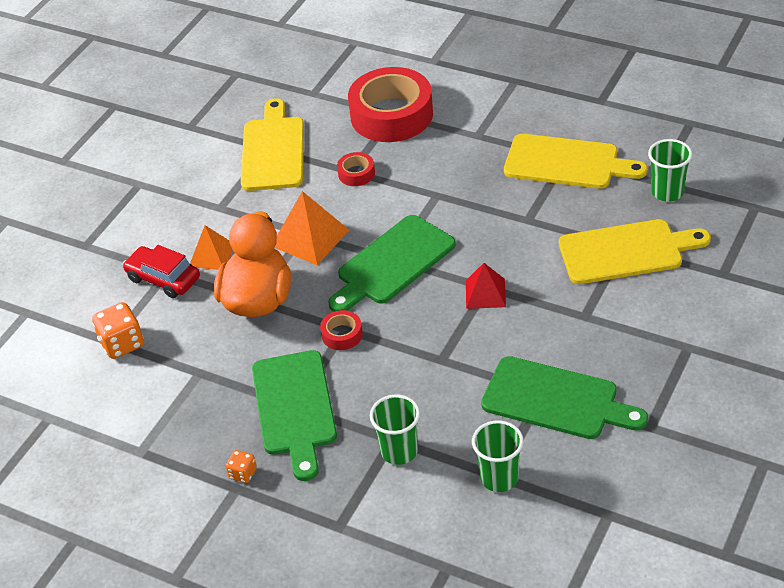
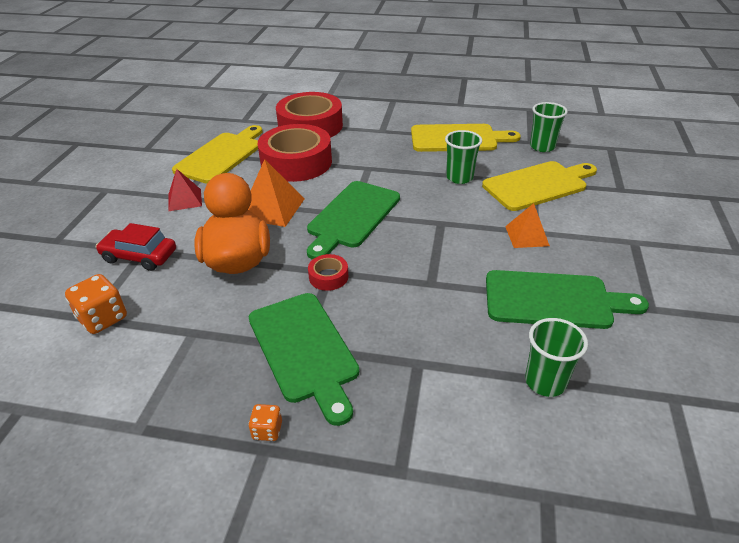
camera: 20 degrees left, 5 degrees down
orange pyramid [190,225,233,270] -> orange pyramid moved to [505,203,550,248]
yellow cutting board [241,98,304,191] -> yellow cutting board turned 45 degrees clockwise [172,125,263,184]
red tape [337,152,375,186] -> red tape [258,124,332,182], size x2.33
green cup [370,395,420,465] -> green cup moved to [445,130,482,184]
red pyramid [466,263,506,309] -> red pyramid moved to [168,169,202,211]

